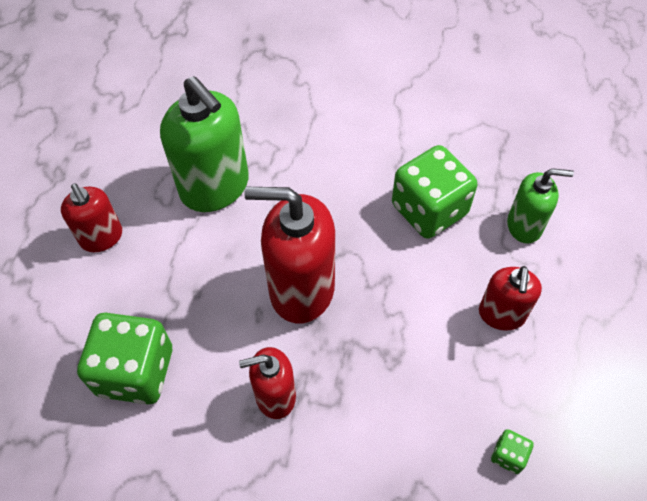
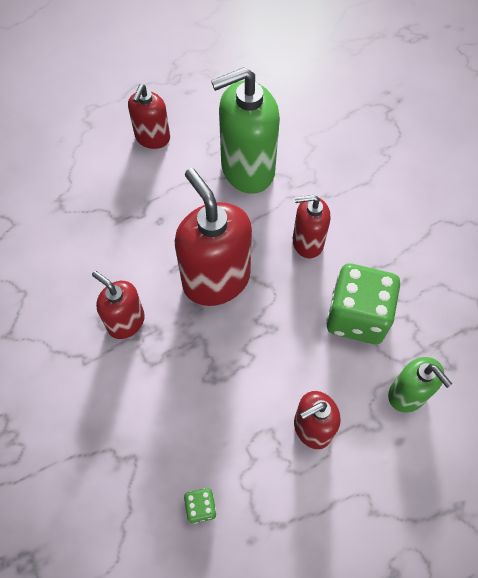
camera: 50 degrees right, 5 degrees up
green dice [77,313,172,404] -> none
green soap dispenser [160,76,249,212] -> green soap dispenser turned 60 degrees clockwise [211,67,280,194]
none -> red soap dispenser [293,195,331,258]

